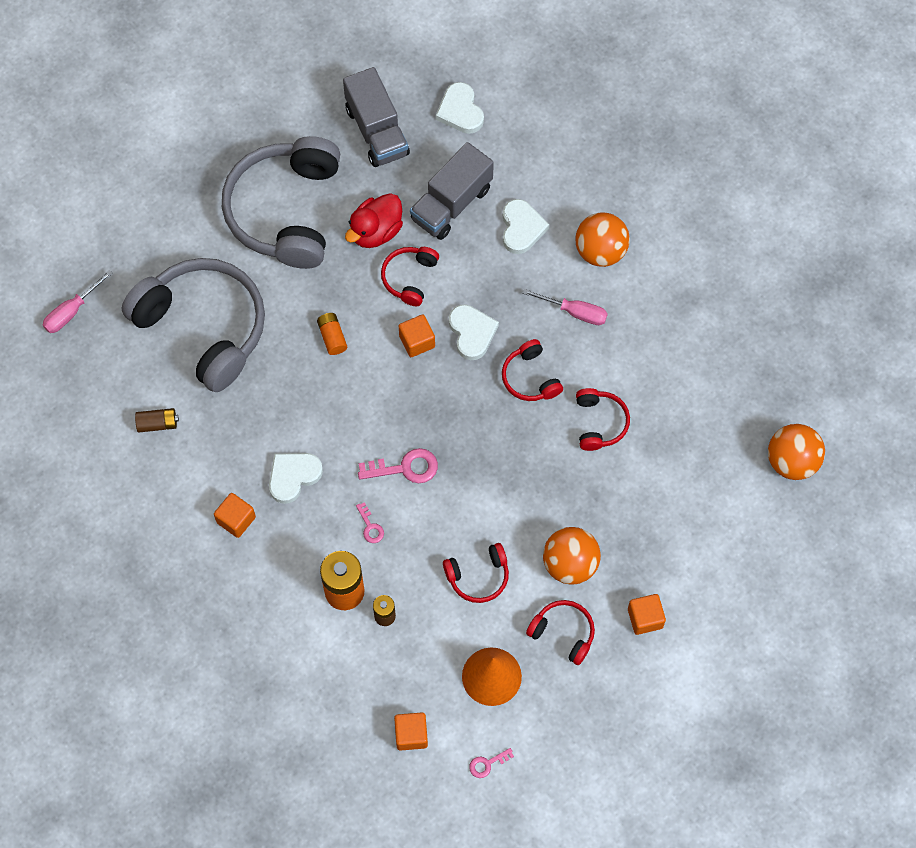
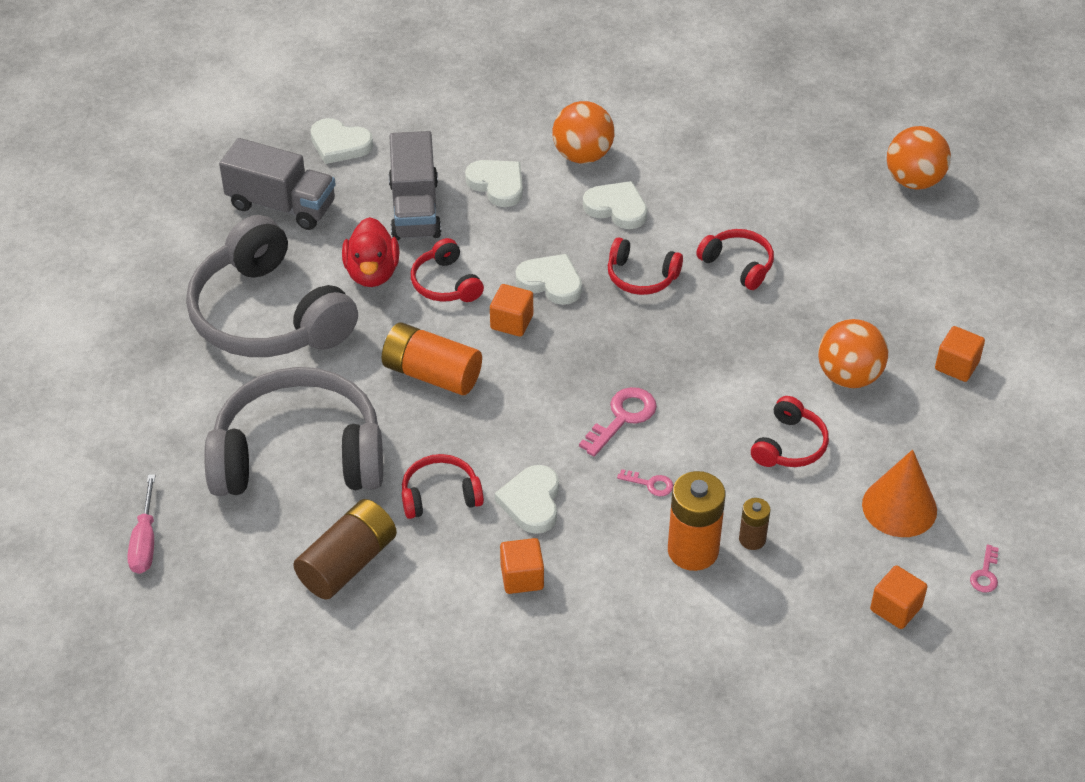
camera: 45 degrees left, 20 degrees down
brown battery [135,408,179,433] -> brown battery [293,499,397,600], size x1.88
orange battery [317,313,347,355] -> orange battery [382,323,482,395], size x1.88
pink screwdriver [522,289,608,325] -> white heart [583,181,647,229]
red headphones [526,600,595,665] -> red headphones moved to [402,454,484,519]

